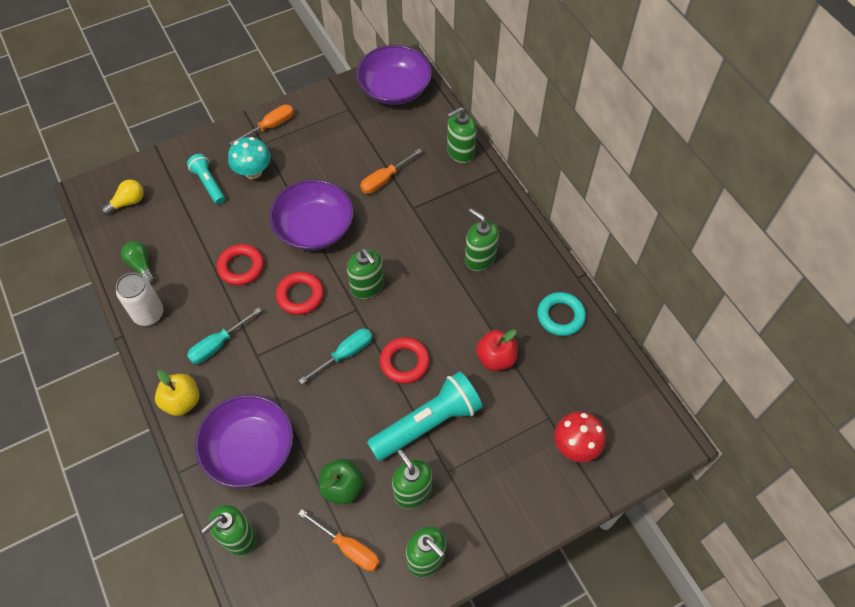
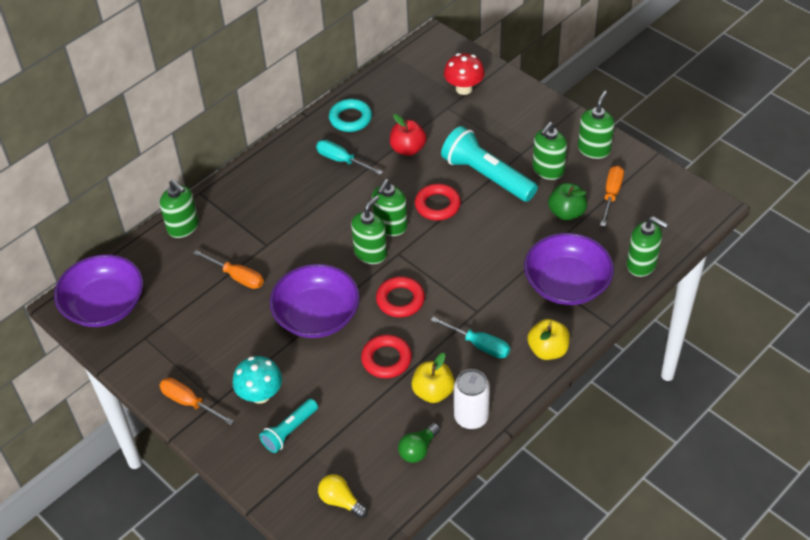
camera: 105 degrees left, 10 degrees down
turquoise screwdriver [299,328,372,384] -> turquoise screwdriver moved to [316,140,383,175]
green soap dispenser [465,208,499,271] -> green soap dispenser moved to [372,179,407,236]
none -> yellow apple [411,353,455,403]

